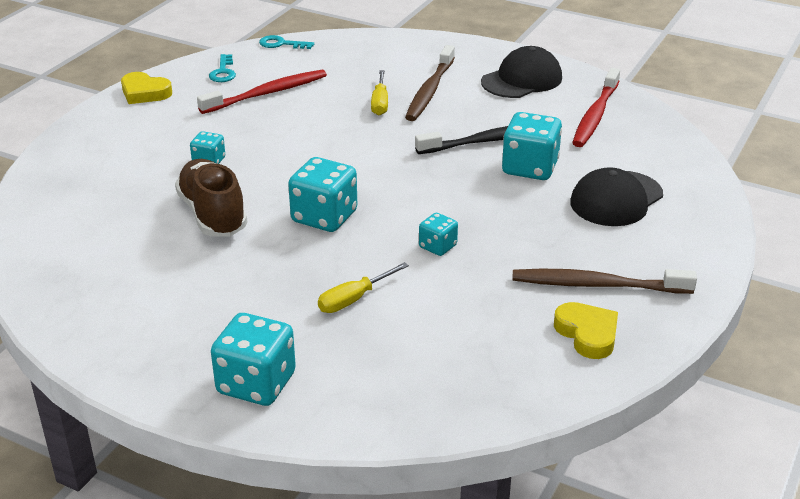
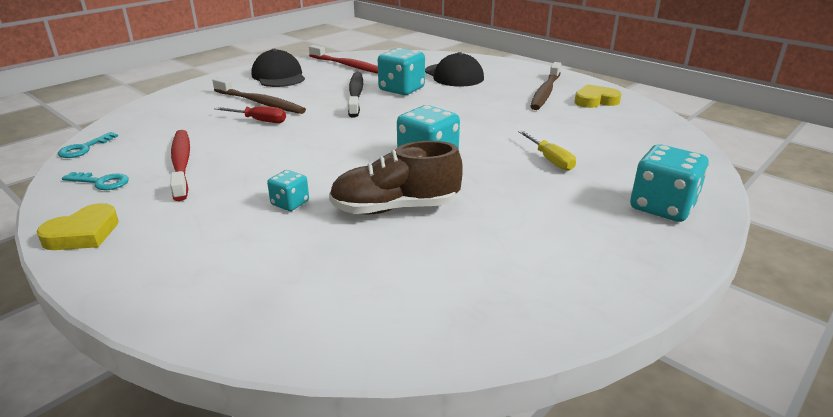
camera: 75 degrees left, 5 degrees down
yellow screwdriver [371,70,388,115] -> red screwdriver [215,106,286,123]
turquoise dice [419,213,458,256] -> none

